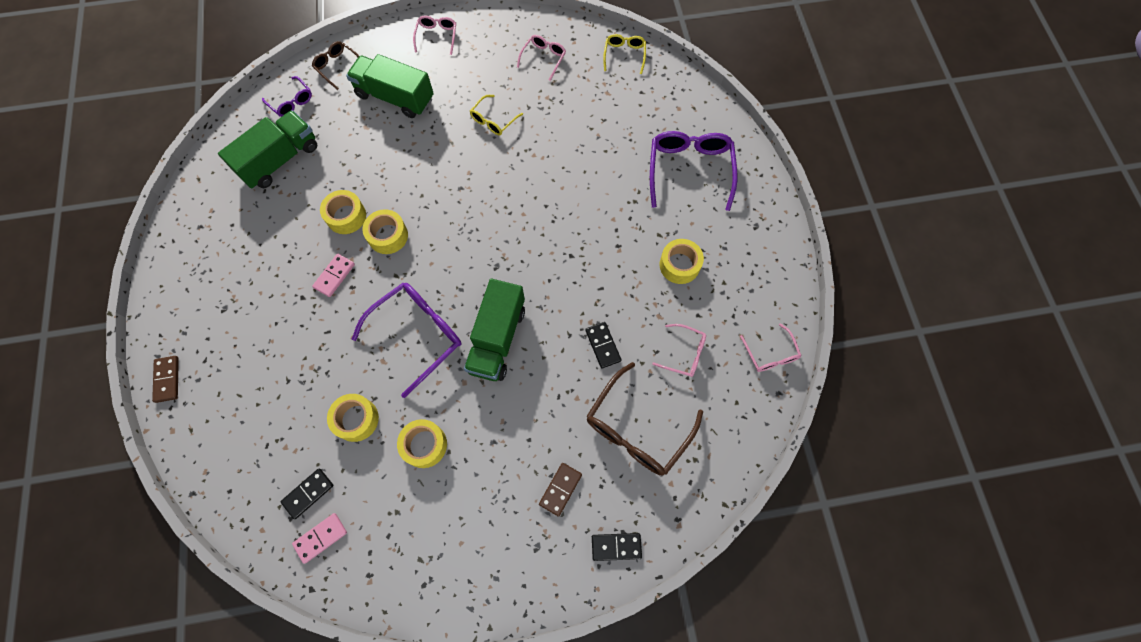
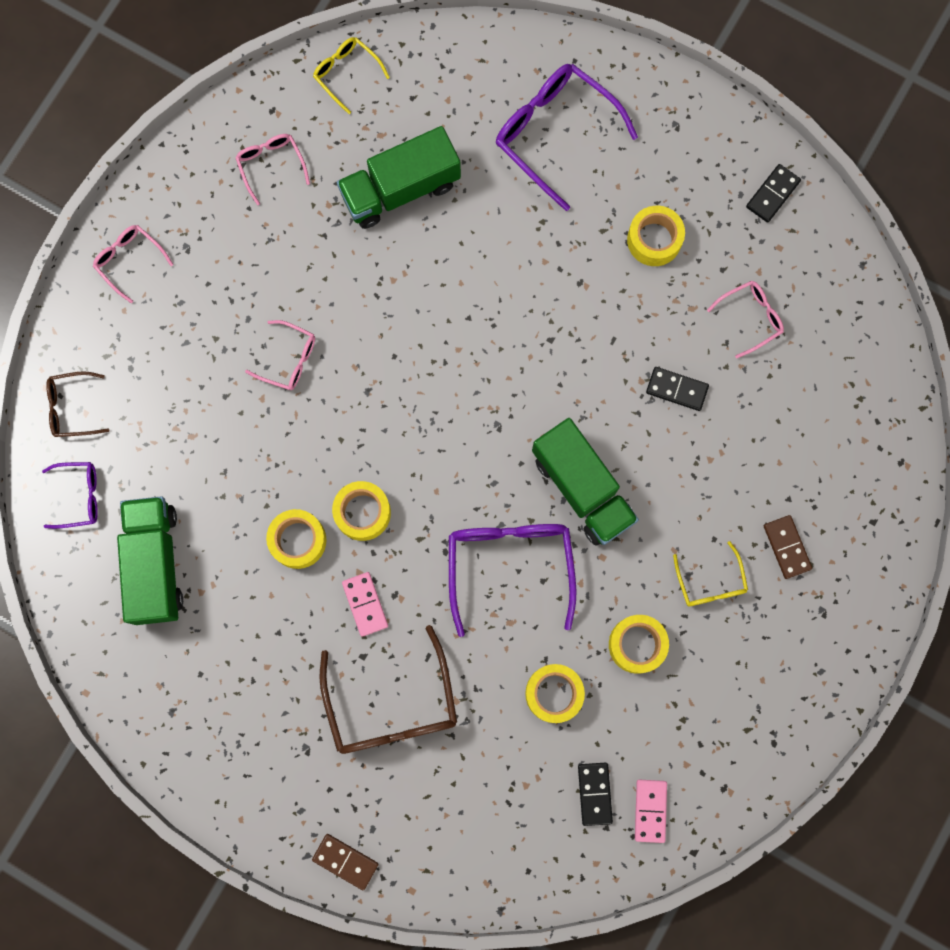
camera: 50 degrees left, 10 degrees up
green truck [346,54,434,118] -> green truck moved to [337,126,461,229]
yellow glasses [470,95,523,135] -> yellow glasses moved to [673,541,748,606]
brown glasses [586,362,703,476] -> brown glasses moved to [319,625,457,754]
black domino [592,533,642,561] -> black domino moved to [746,164,801,223]
pink glasses [740,323,802,372] -> pink glasses moved to [245,320,315,390]

